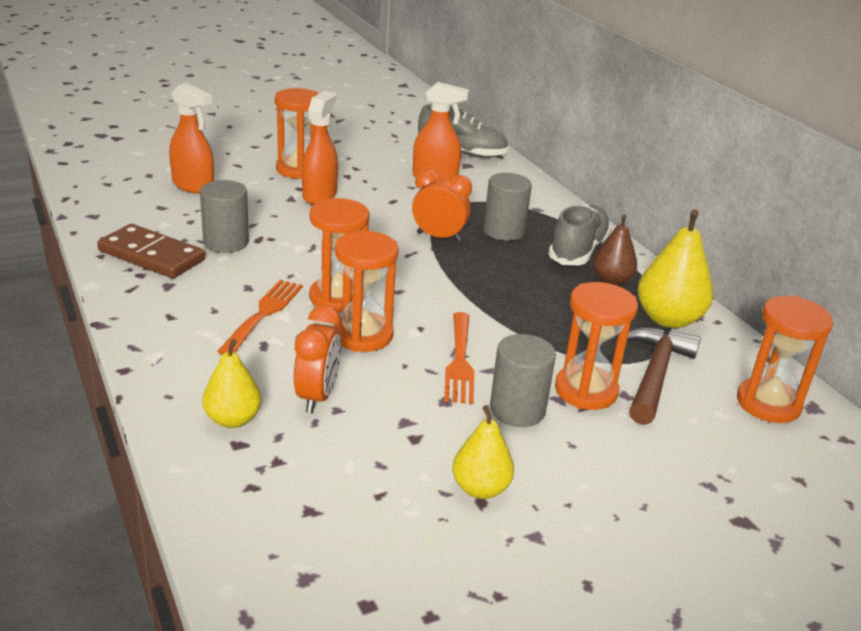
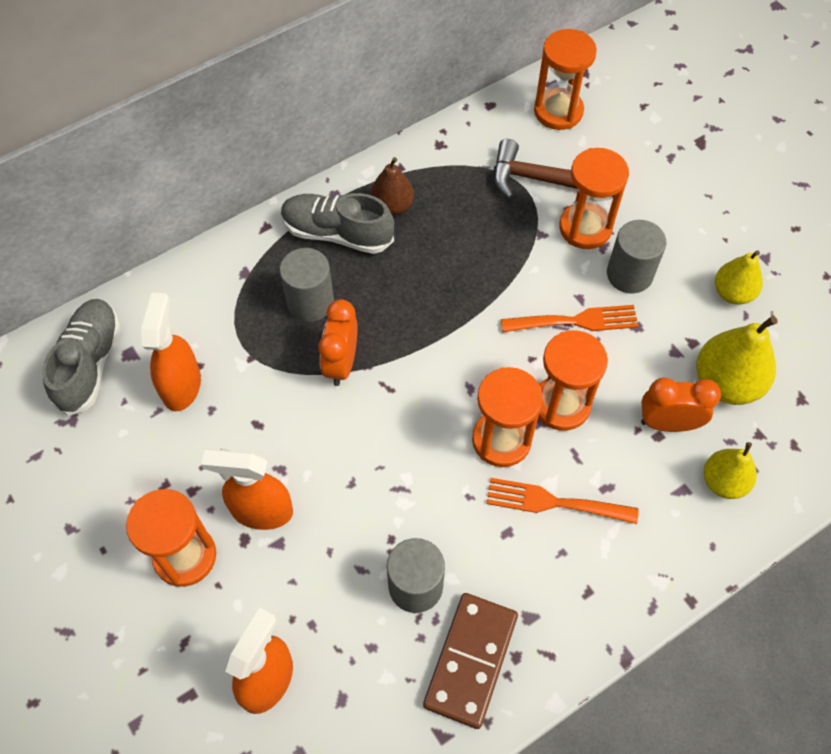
camera: 95 degrees left, 30 degrees up
yellow pear [638,209,713,328] -> yellow pear moved to [696,316,778,405]

